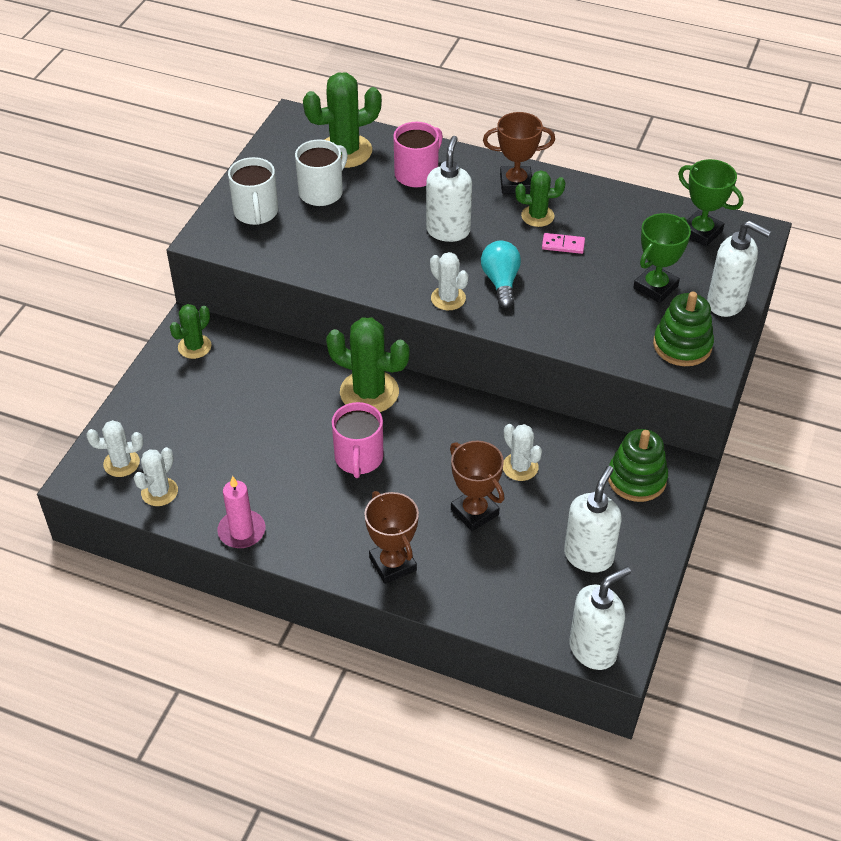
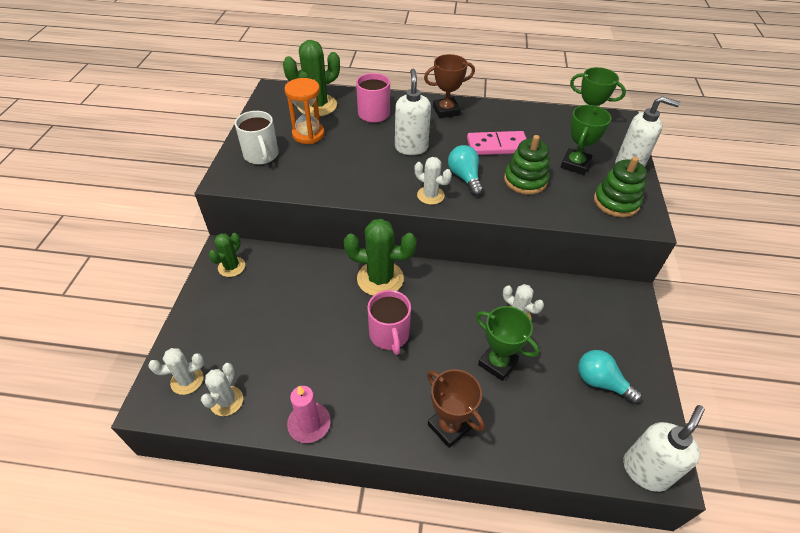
camera: 15 degrees left, 0 degrees up
white mug [295,139,348,206] -> orange hourglass [284,78,325,144]
brown trophy [450,441,505,531] -> green trophy [476,306,539,381]
green cactus [515,170,565,227] -> none
pink domino [542,233,585,254] -> pink domino [467,131,526,155], size x1.90
white soap dispenser [564,466,622,573] -> turquoise light bulb [578,350,642,404]
green stacking toy [608,429,668,502] -> green stacking toy moved to [504,135,549,195]

